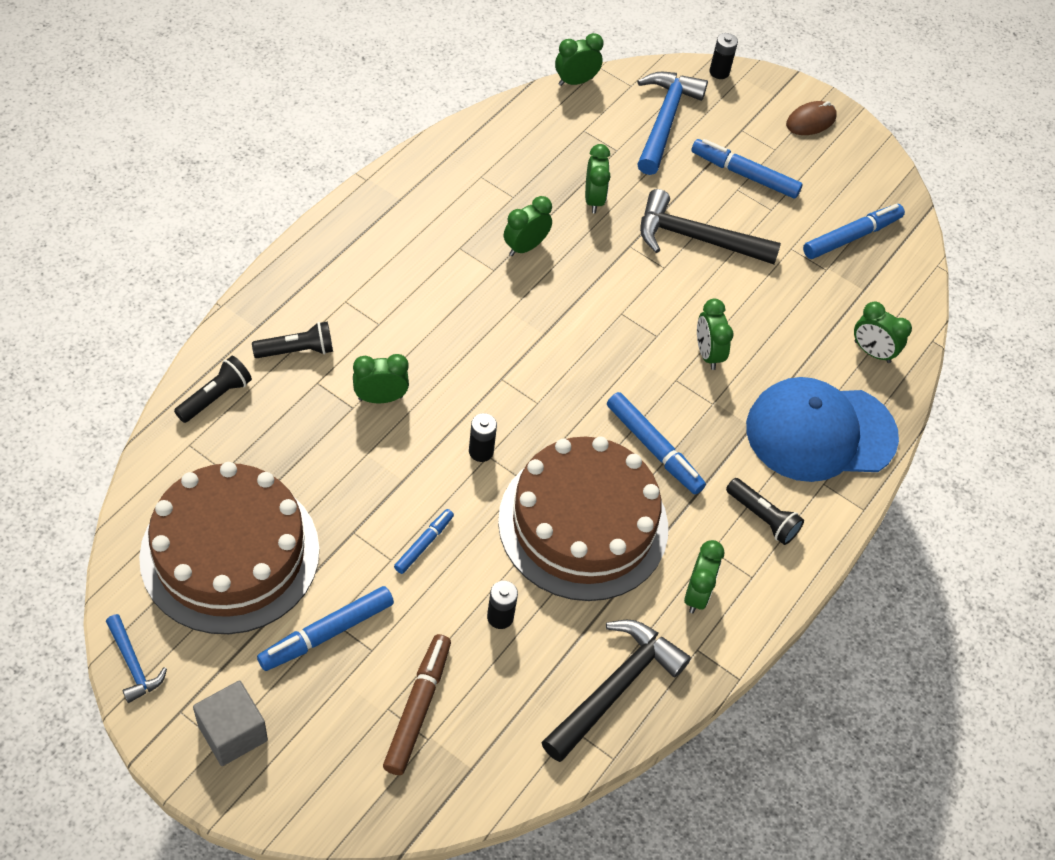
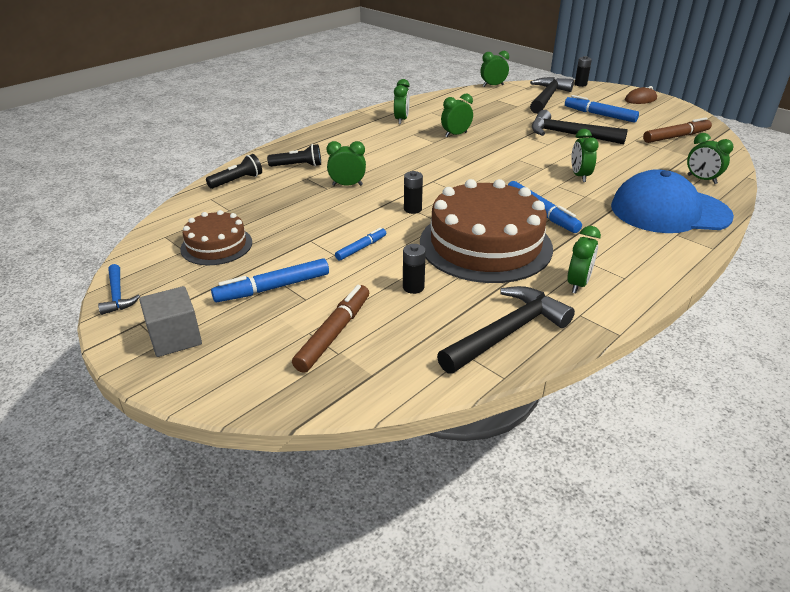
camera: 15 degrees right, 20 degrees down
brown cake [139,462,320,634] -> brown cake [180,210,252,265], size x0.53
green clock [585,144,611,213] -> green clock moved to [394,79,410,124]
blue hammer [637,72,708,175] -> black hammer [530,77,574,114]
black flashlight [726,478,804,545] -> none
blue marker [803,204,905,259] -> brown marker [643,117,712,143]

